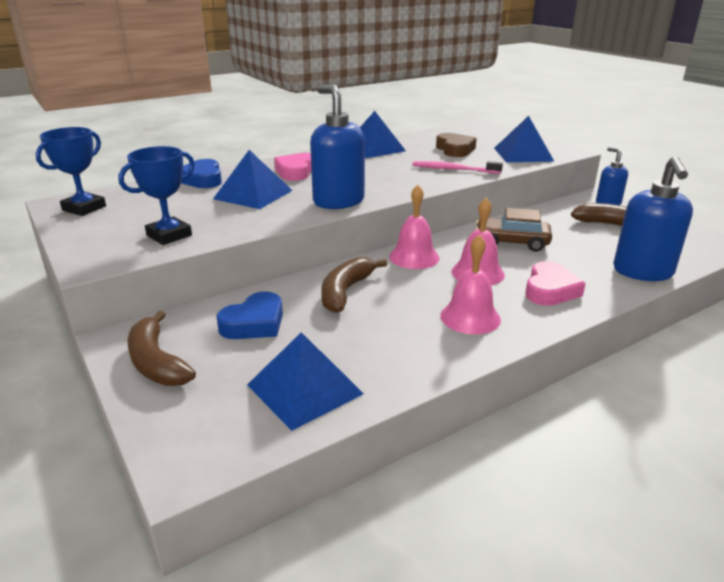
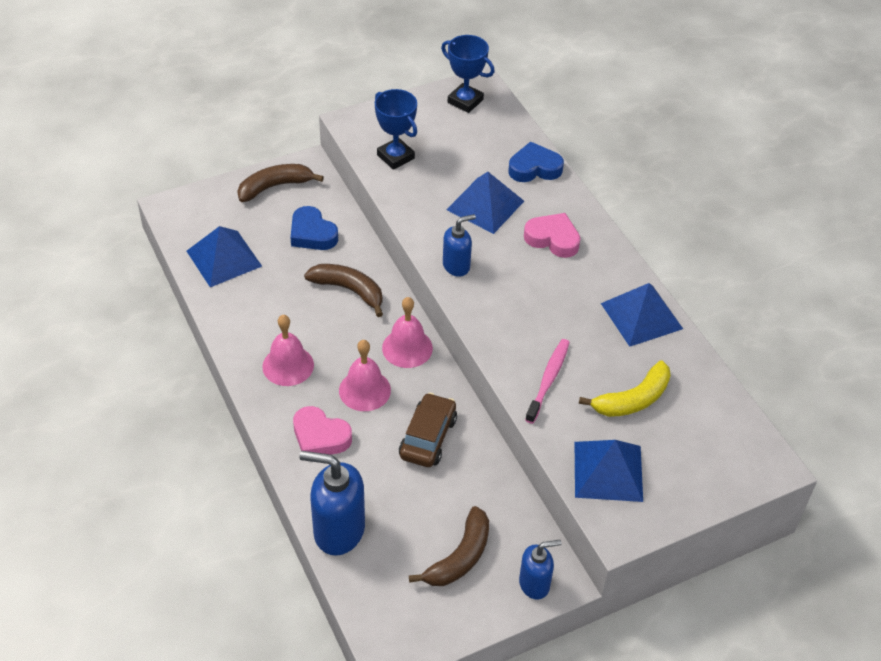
camera: 95 degrees right, 20 degrees up
blue soap dispenser [310,85,365,209] -> blue soap dispenser [443,214,476,277], size x0.59
brown heart [436,133,477,157] -> yellow banana [579,361,671,417]

